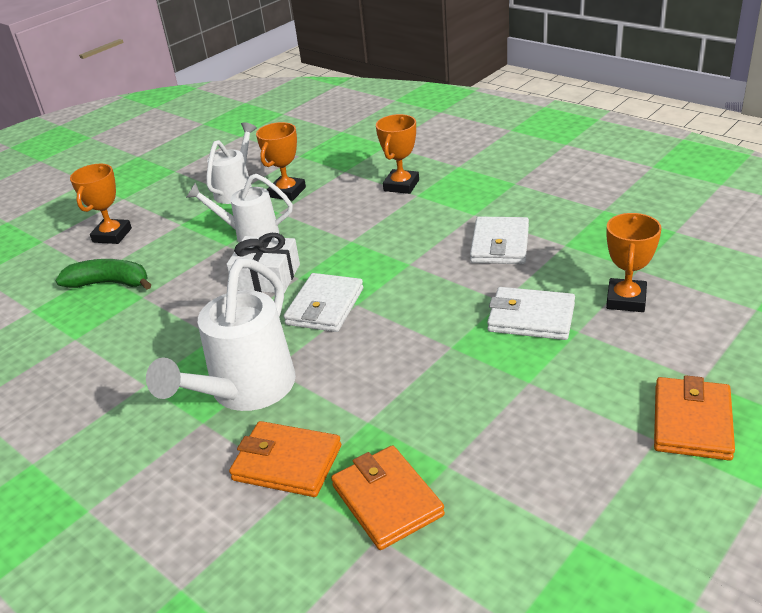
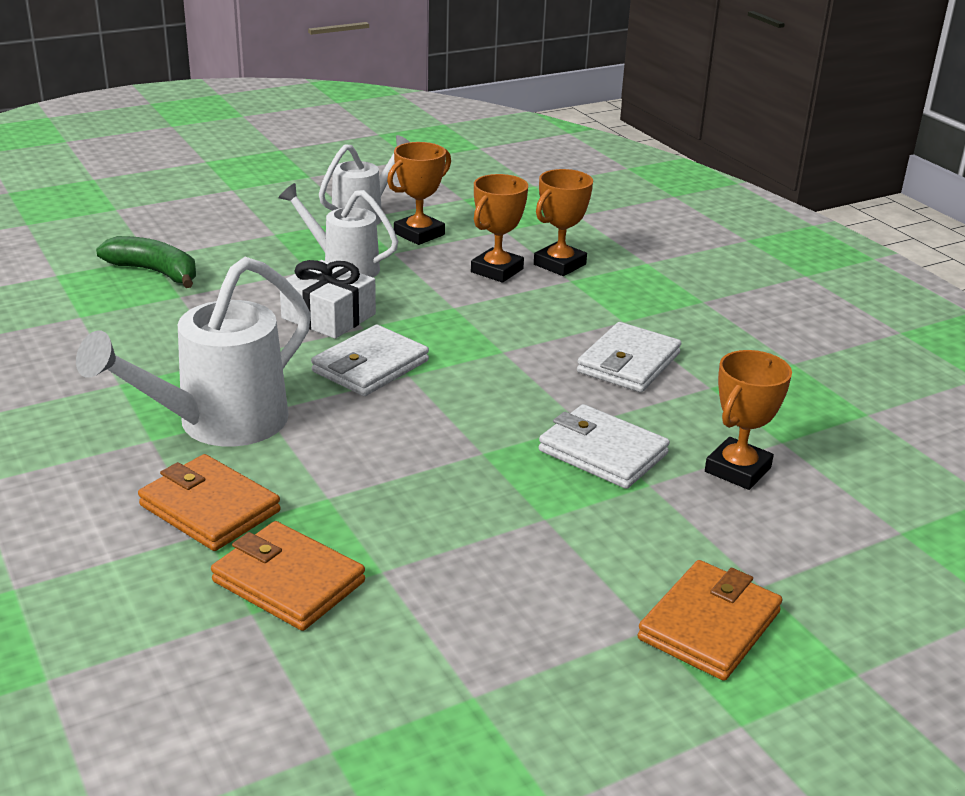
camera: 15 degrees right, 5 degrees down
orange trophy [70,164,132,244] -> orange trophy moved to [471,174,528,283]
orange wallet [331,445,445,550] -> orange wallet turned 45 degrees counterclockwise [211,521,365,631]

